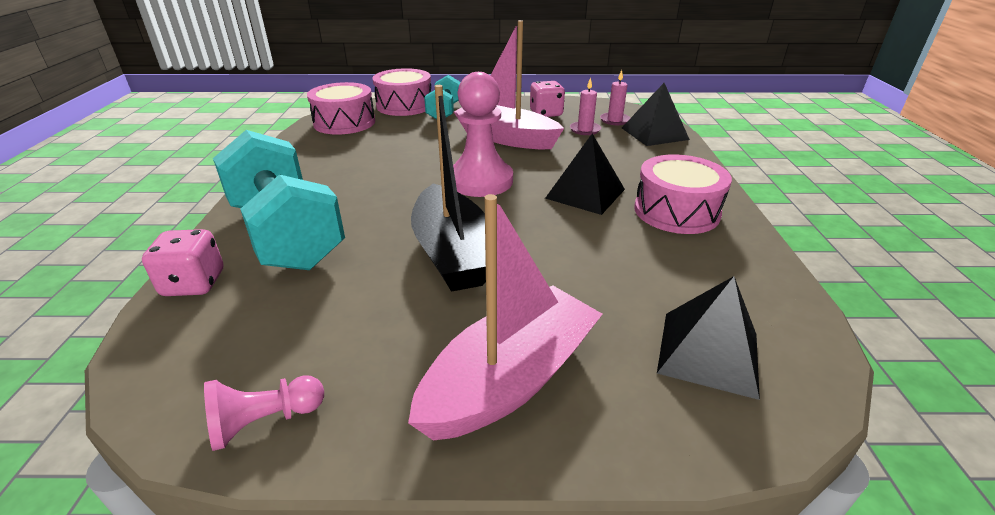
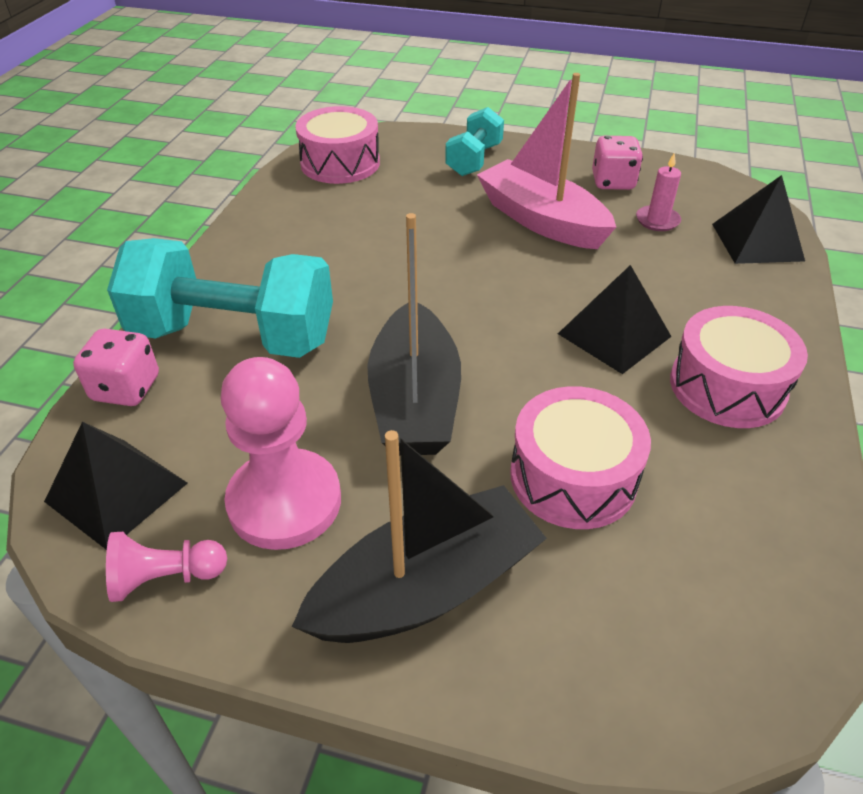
camera: 15 degrees right, 10 degrees up
turquoise dumbbell [213,130,345,270] -> turquoise dumbbell turned 60 degrees counterclockwise [107,238,333,358]
pink drum [373,68,431,116] -> pink drum moved to [510,386,651,529]
pink boat [408,194,602,441] -> black boat [292,430,547,643]
pink pawn [453,72,513,197] -> pink pawn moved to [221,357,341,550]
pink candle [600,70,630,125] -> none
black pyramid [657,276,760,400] -> black pyramid moved to [44,422,187,550]

